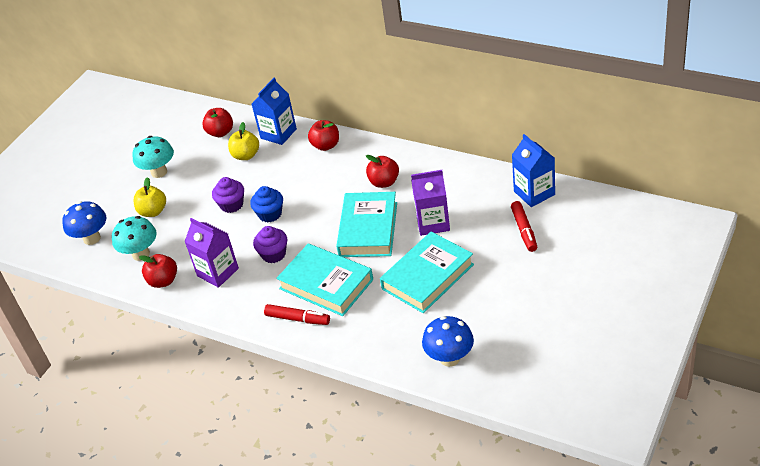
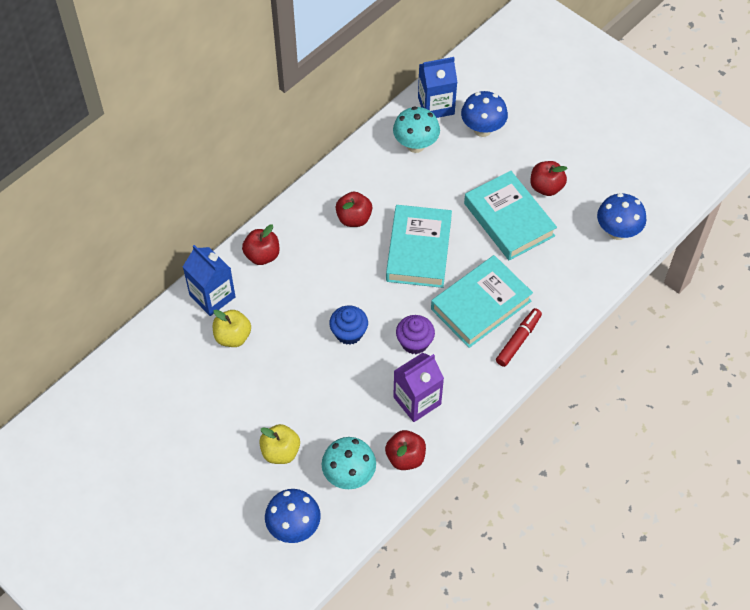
camera: 80 degrees left, 15 degrees up
turquoise mushroom [133,136,174,178] -> turquoise mushroom moved to [393,106,440,153]
red apple [202,108,233,137] -> red apple moved to [531,161,567,196]
purple cupcake [212,177,244,213] -> none
turquoise book [336,192,397,257] -> turquoise book turned 75 degrees clockwise [386,205,452,288]
purple carton [411,170,450,236] -> none
red marker [511,201,537,252] -> blue mushroom [461,91,508,137]

